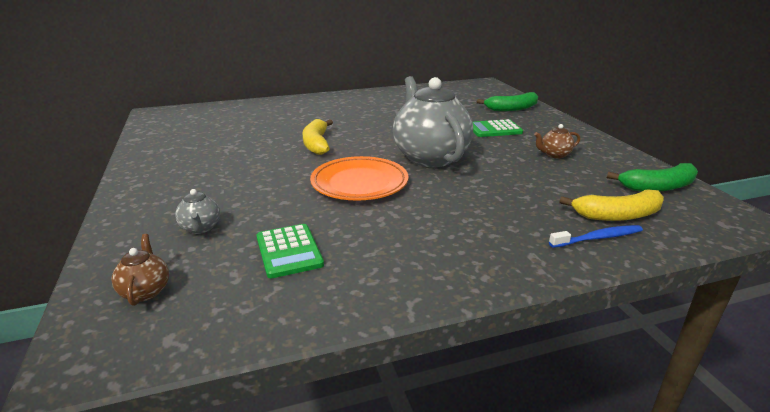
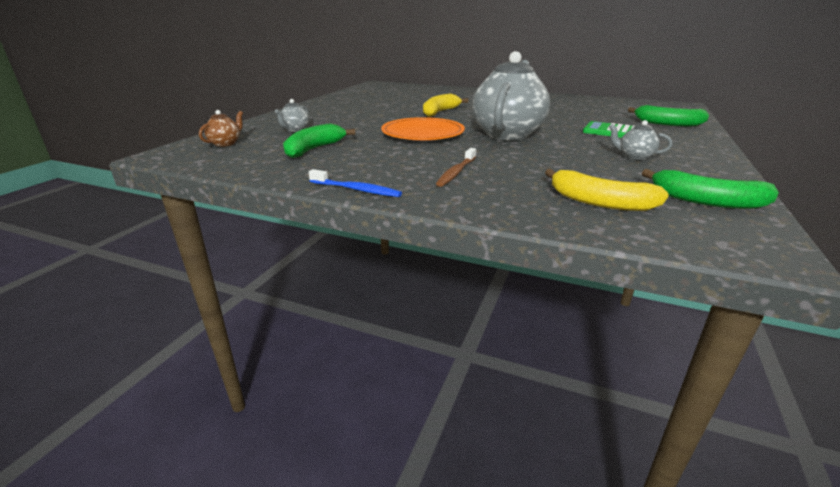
camera: 40 degrees right, 0 degrees up
green calculator [256,224,324,278] -> green banana [283,123,355,158]
brown teapot [534,124,580,159] -> grey teapot [609,120,672,160]
blue toothbrush [549,225,643,248] -> blue toothbrush moved to [309,169,402,197]
none -> brown toothbrush [436,148,476,187]

